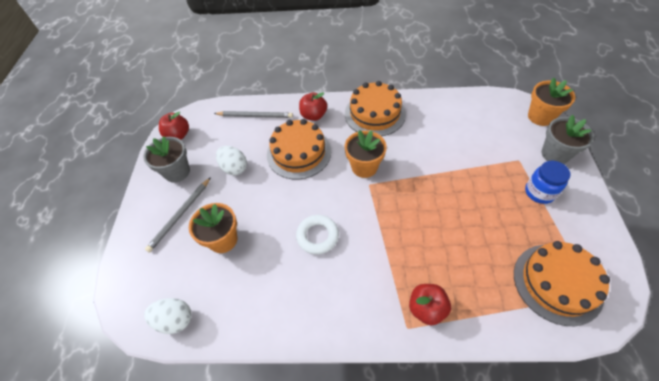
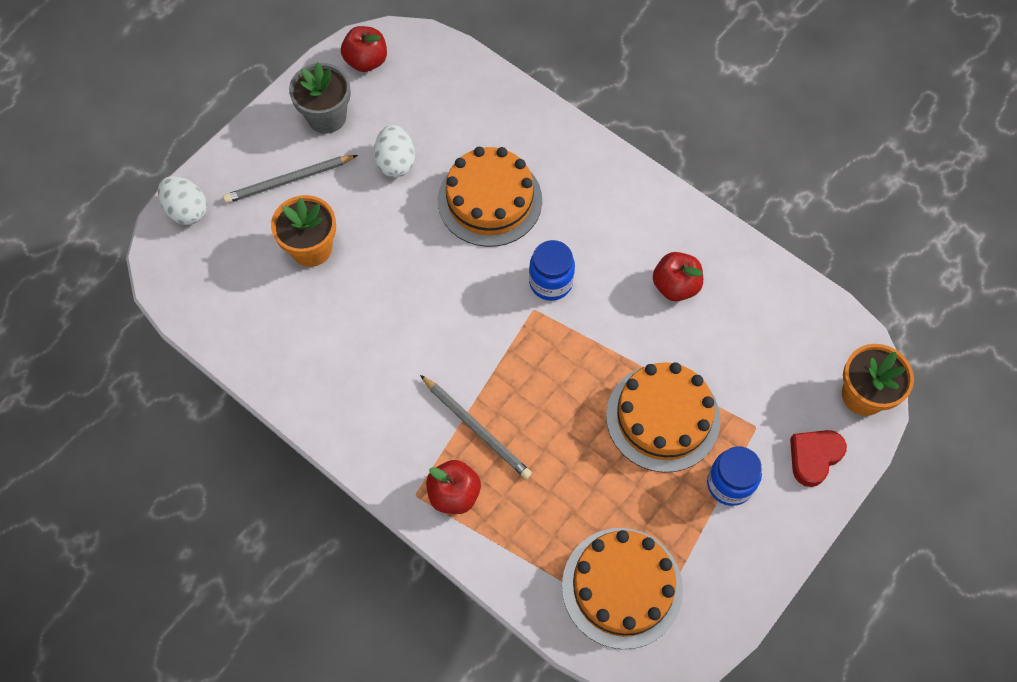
camera: 35 degrees right, 10 degrees up
white egg [144,298,191,334] -> white egg moved to [158,176,207,225]
grey pencil [214,111,293,118] -> grey pencil moved to [420,375,532,479]
white ring [296,215,339,255] -> none
red apple [299,93,327,121] -> red apple moved to [653,252,703,301]
orange cake [345,81,406,136] -> orange cake moved to [606,362,720,473]
orange flower pot [345,130,387,178] -> blue jar [529,240,575,301]
grey flower pot [541,115,594,164] -> red heart [790,430,847,487]

